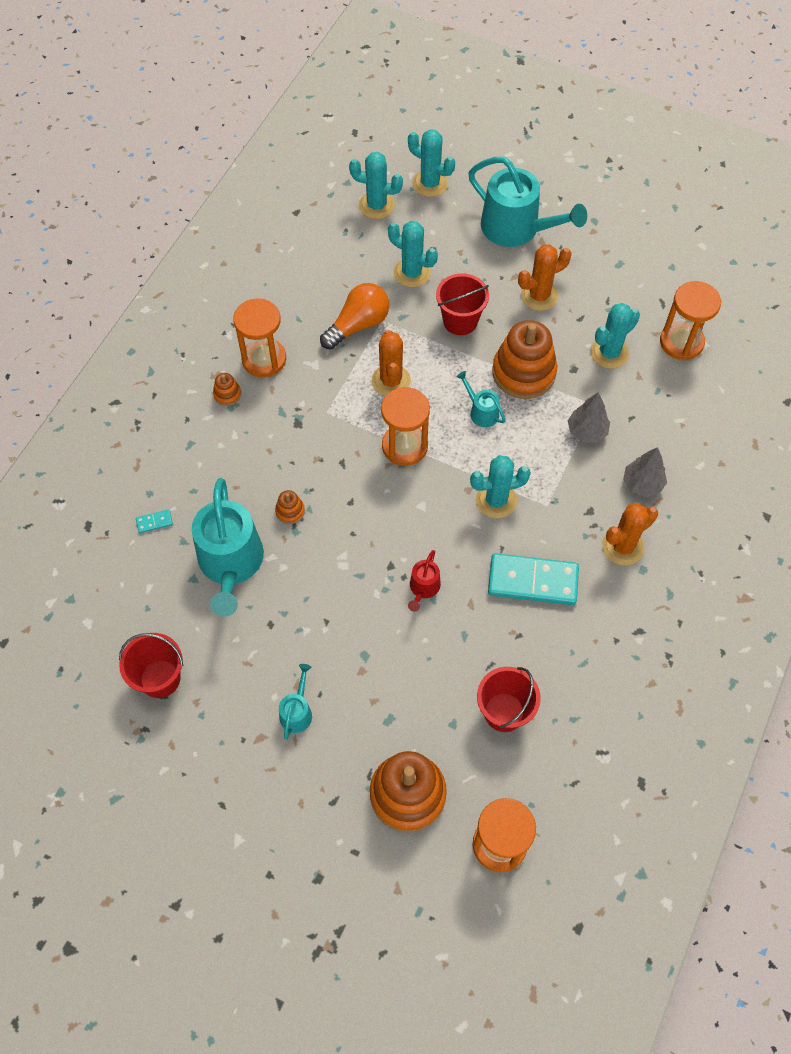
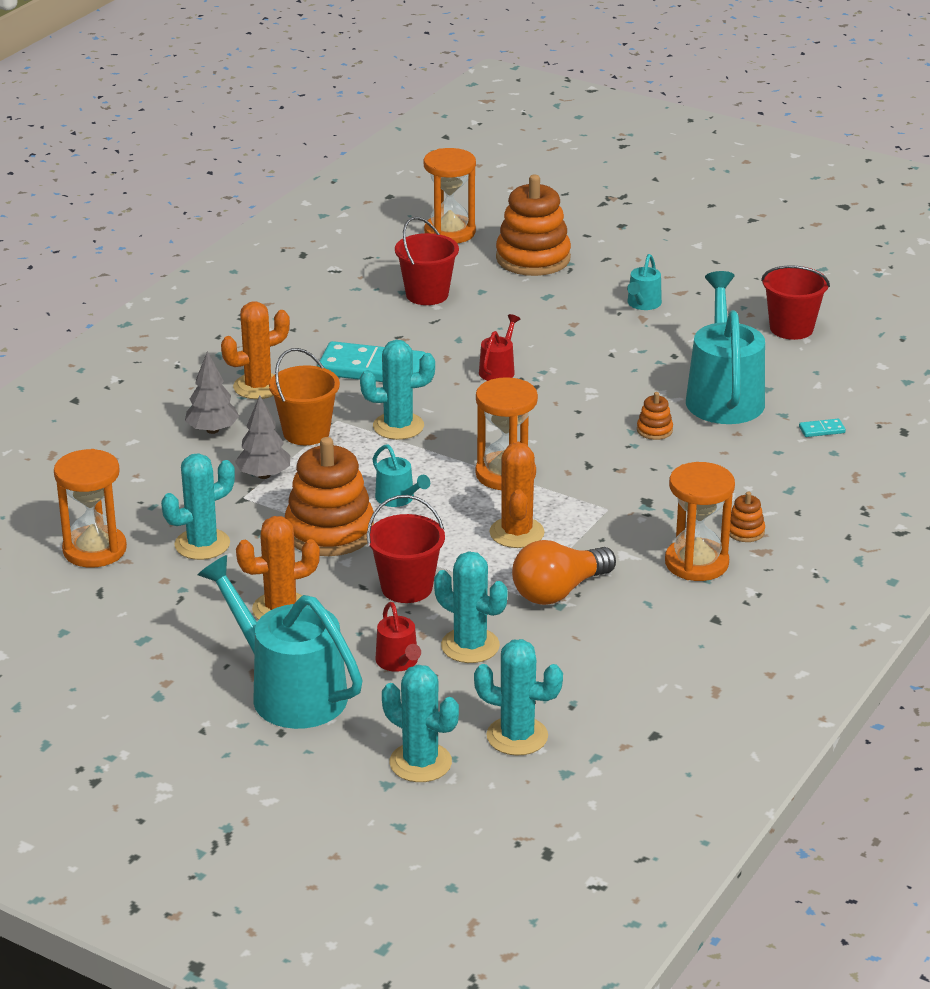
camera: 175 degrees left, 30 degrees down
none -> orange bucket [269,348,340,445]
none -> red watering can [375,602,421,672]

